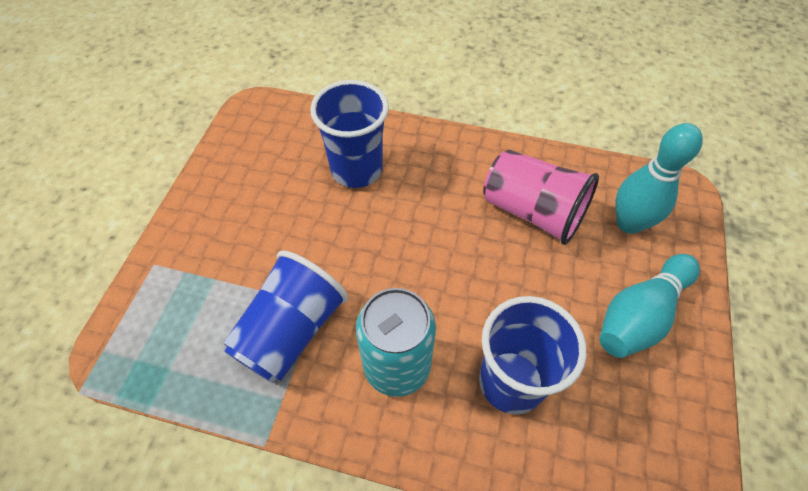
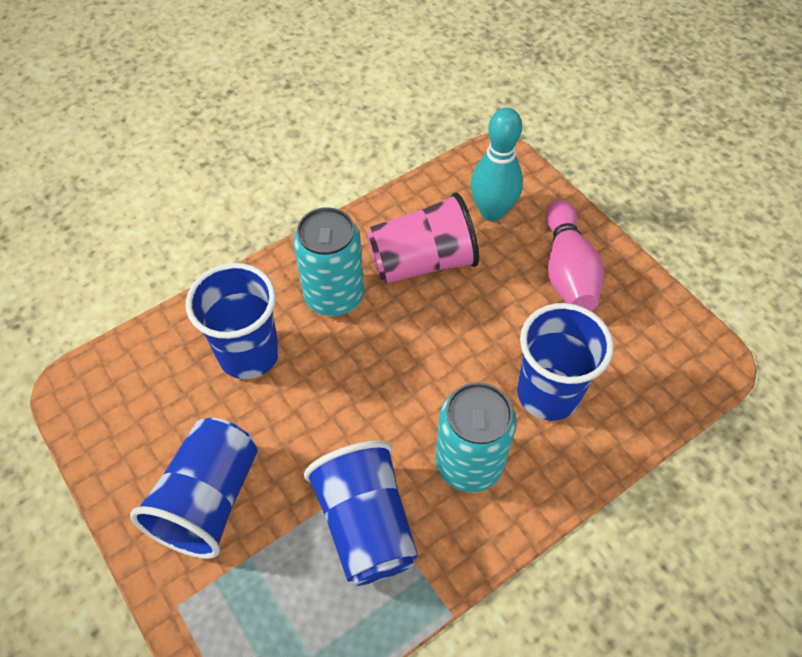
camera: 50 degrees left, 0 degrees up
turquoise bowling pin [599,254,700,358] -> pink bowling pin [546,200,604,311]
none -> blue cup [130,418,258,559]
none -> turquoise can [293,207,364,316]

